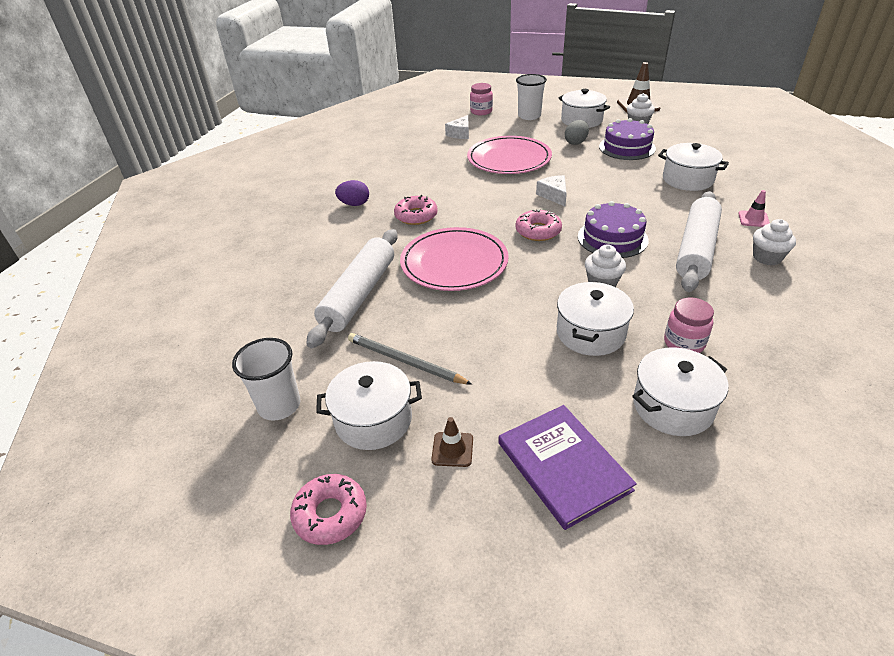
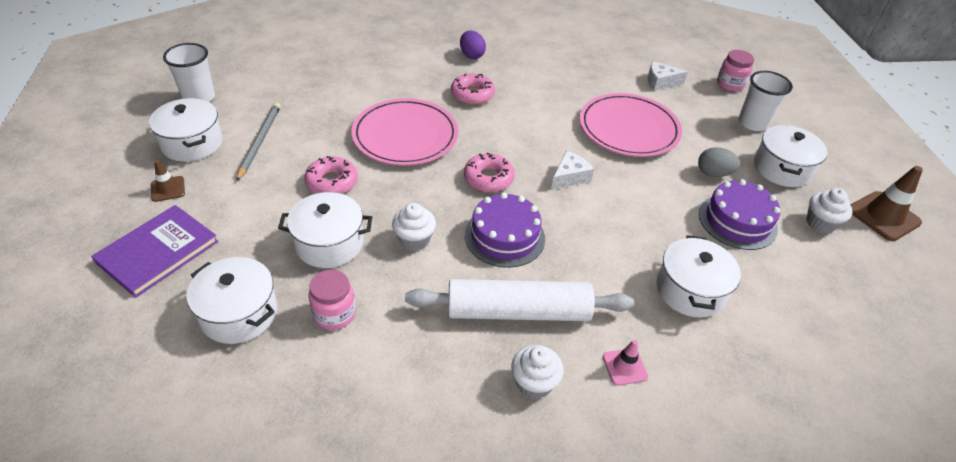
camera: 60 degrees right, 5 degrees up
pink donut [290,474,367,545] -> pink donut moved to [304,156,358,194]
white rolling pin [306,229,398,348] -> none

